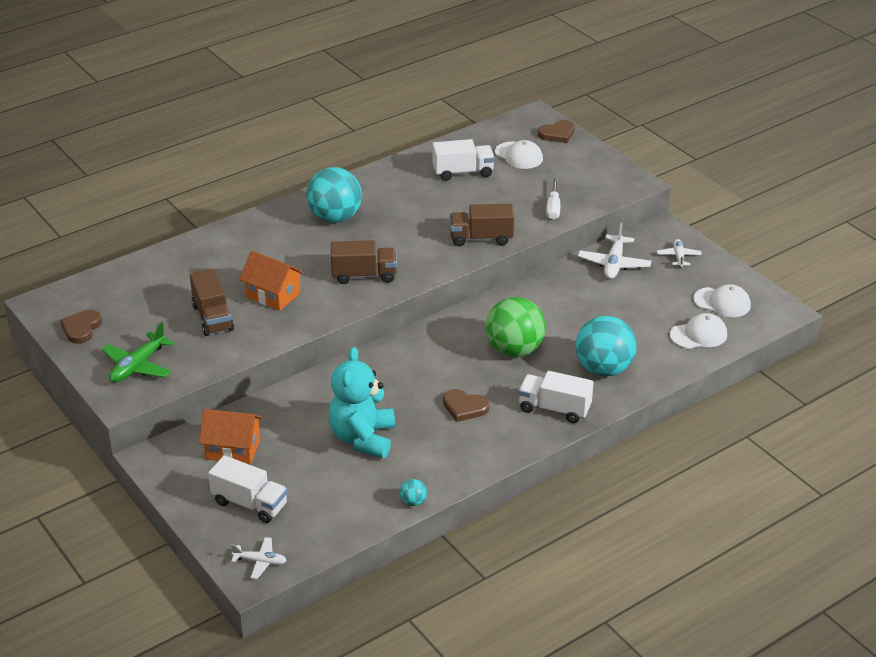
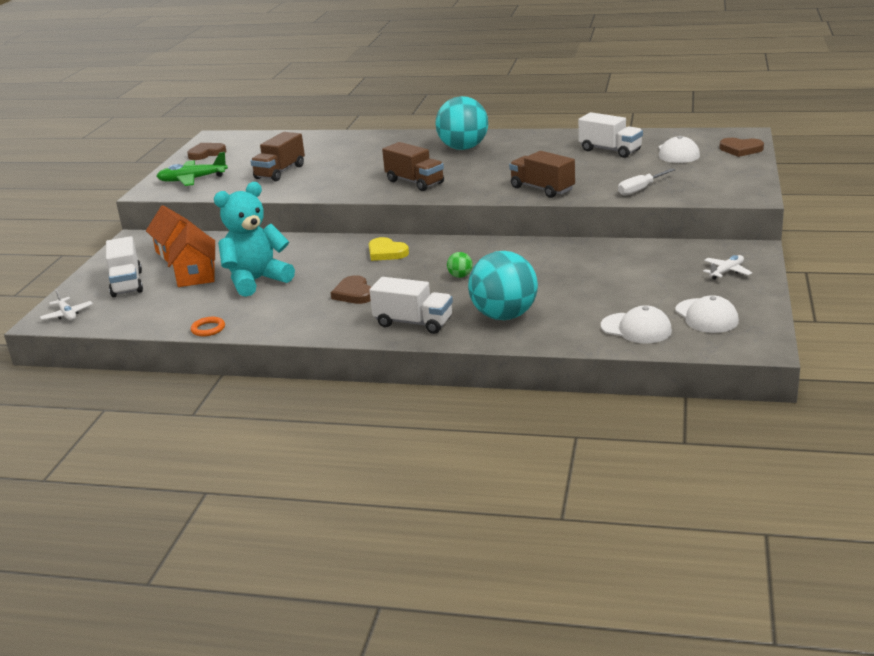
camera: 50 degrees right, 10 degrees down
orange house [239,251,304,311] -> orange house moved to [168,223,215,287]
turquoise ball [400,479,427,506] -> orange ring [191,317,225,336]
green ball [486,297,545,357] -> green ball [447,252,473,278], size x0.41
white truck [518,371,594,423] -> white truck turned 135 degrees clockwise [369,277,453,334]
white plane [578,223,651,279] -> none
none -> yellow heart [369,237,409,261]

